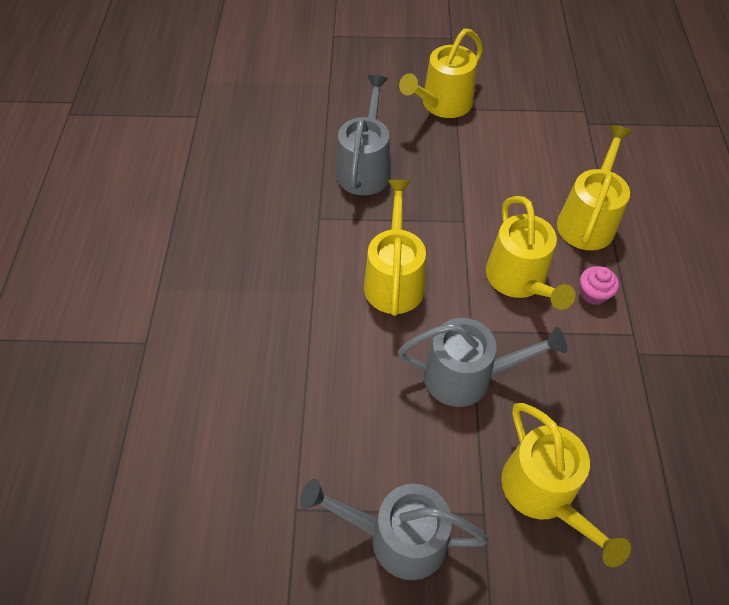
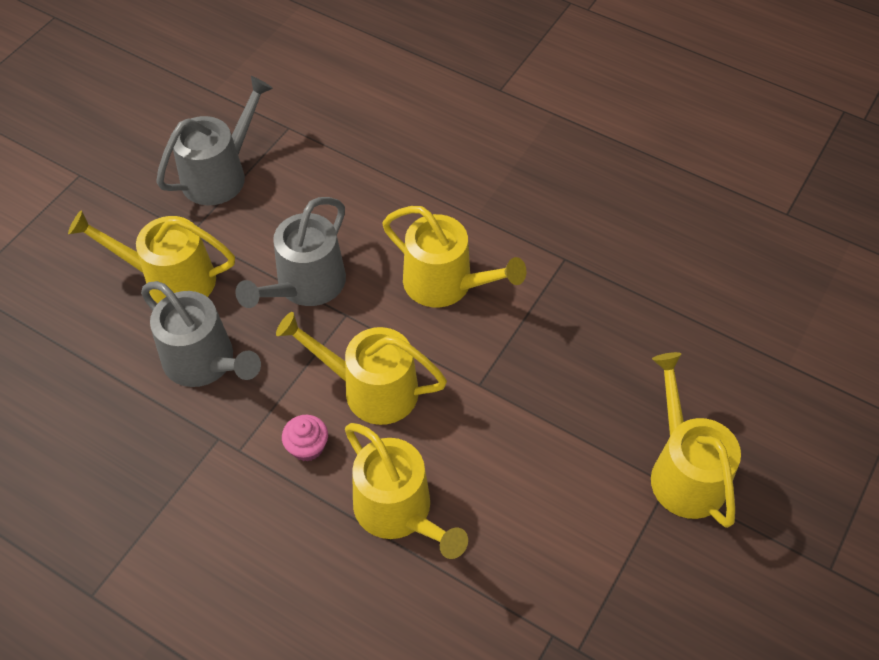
camera: 120 degrees right, 0 degrees up
grey watering can [336,75,391,195] -> grey watering can moved to [141,281,261,387]

